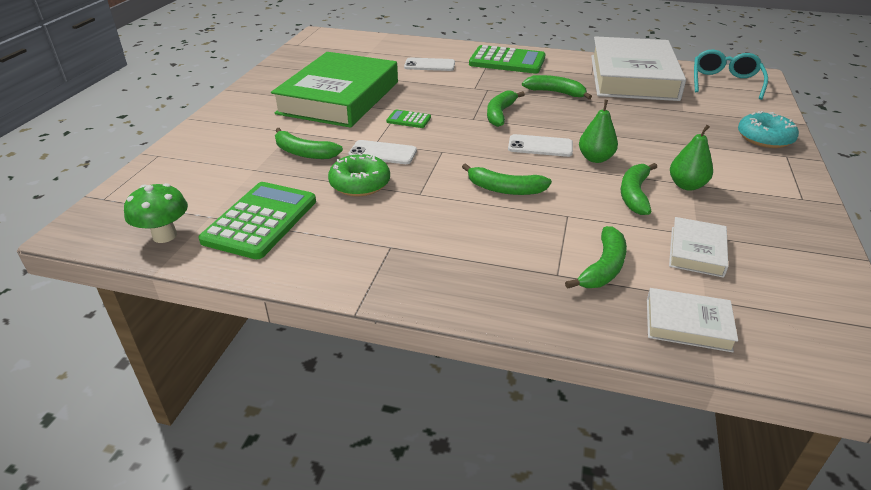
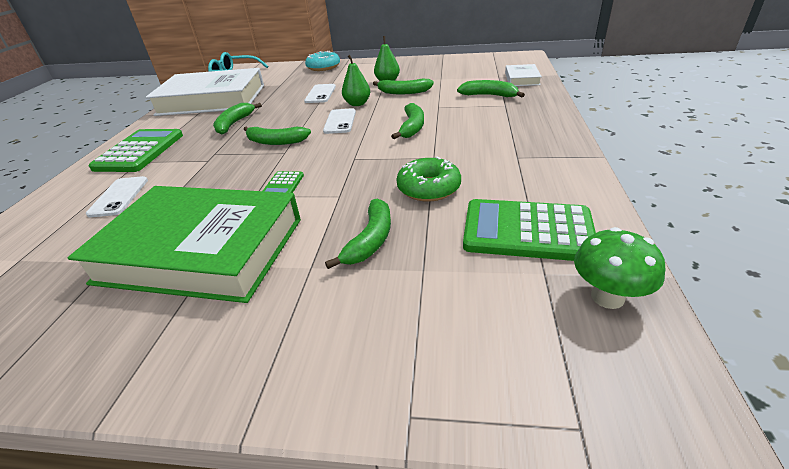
camera: 95 degrees left, 0 degrees up
white phone [348,140,417,164] -> white phone moved to [304,84,336,103]
white book [669,217,728,278] -> none

